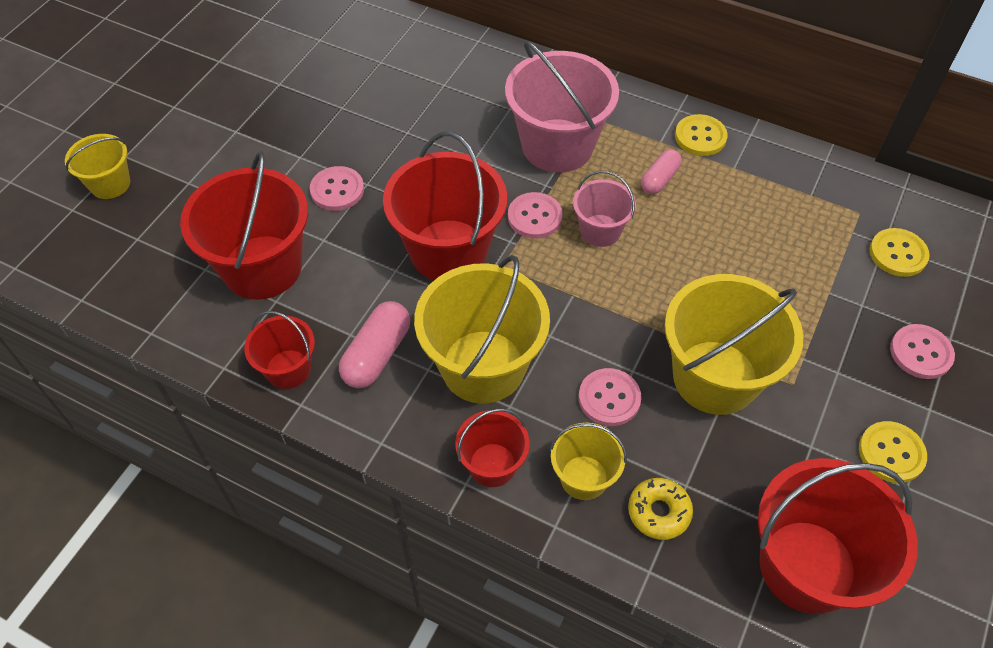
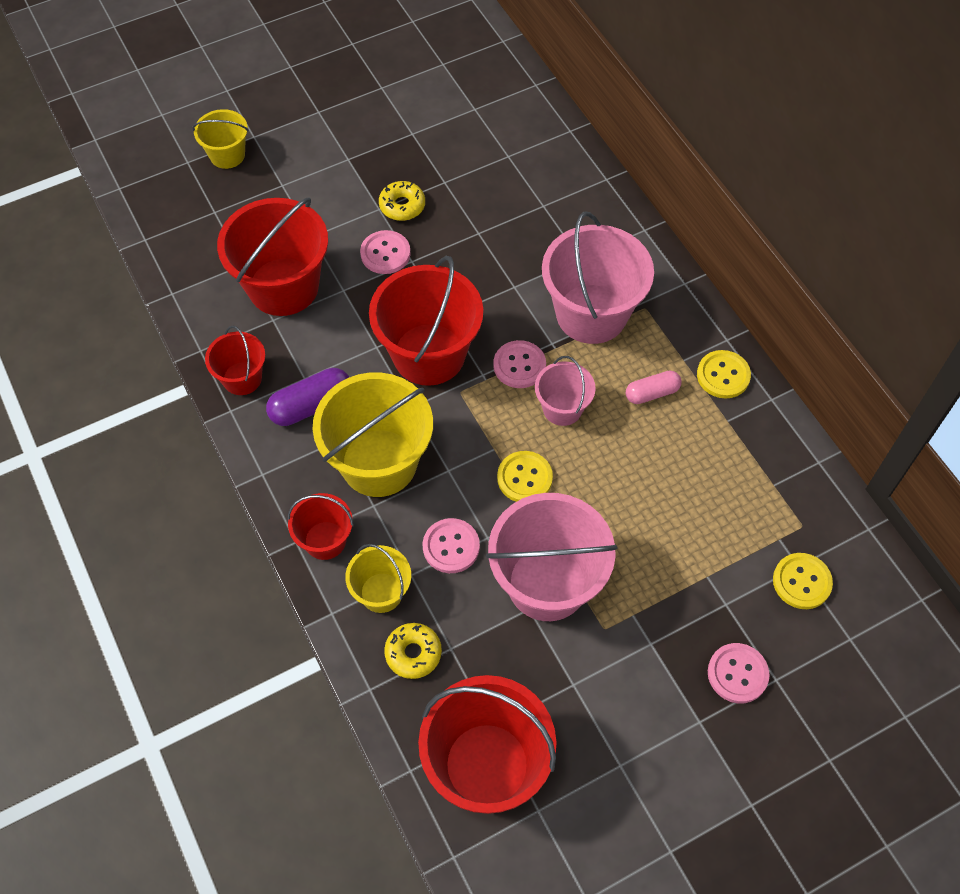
camera: 35 degrees right, 5 degrees up
pink capsule [339,301,410,388] -> purple capsule [266,368,349,426]
yellow bucket [665,274,803,415] -> pink bucket [486,493,618,621]
yellow button [859,421,927,483] -> yellow button moved to [497,451,553,502]
none -> yellow donut [379,181,425,221]

